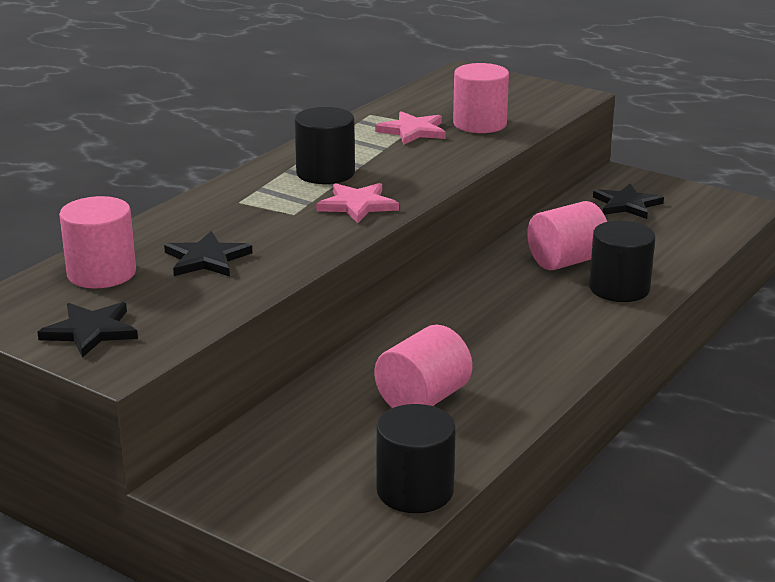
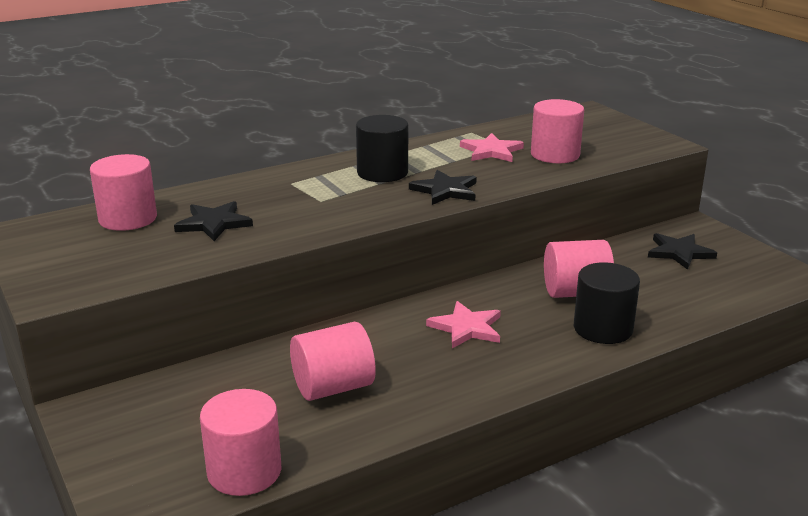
camera: 25 degrees right, 0 degrees up
black star [37,302,138,358] -> black star moved to [409,170,477,205]
pink star [316,183,399,223] -> pink star moved to [426,301,501,348]
black cylinder [376,404,456,513] -> pink cylinder [200,389,281,496]

